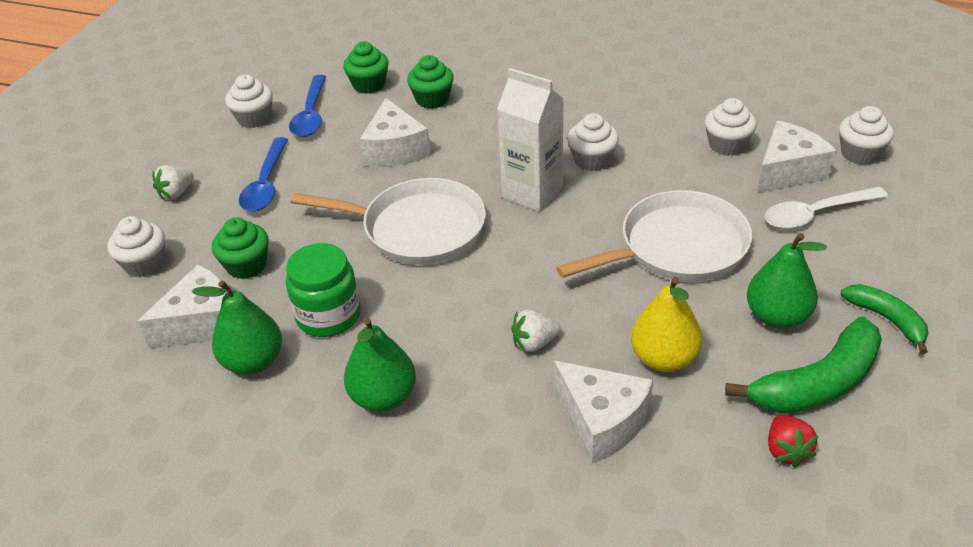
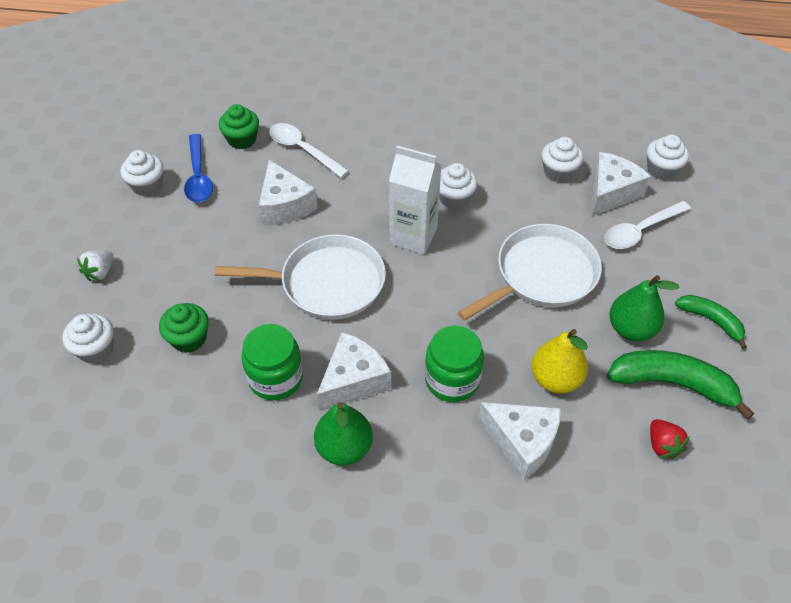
camera: 15 degrees left, 10 degrees up
white cheese [137,264,227,349] -> white cheese moved to [317,332,391,411]
green pear [192,280,282,375] -> none
blue spoon [239,137,288,212] -> none
green cupcake [407,55,454,109] -> white spoon [269,123,349,178]
white strawberry [511,310,561,353] -> green jar [425,325,484,402]
green banana [725,317,882,413] -> green banana turned 120 degrees counterclockwise [607,350,754,420]

